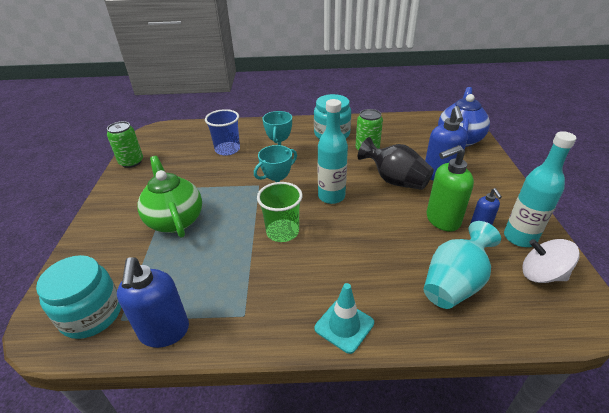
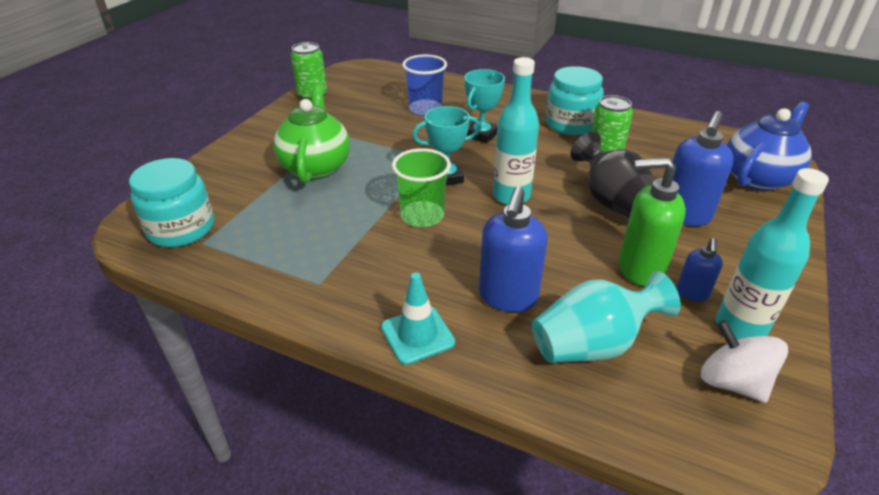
camera: 25 degrees right, 0 degrees up
blue soap dispenser [117,257,189,348] -> blue soap dispenser moved to [479,186,547,312]

